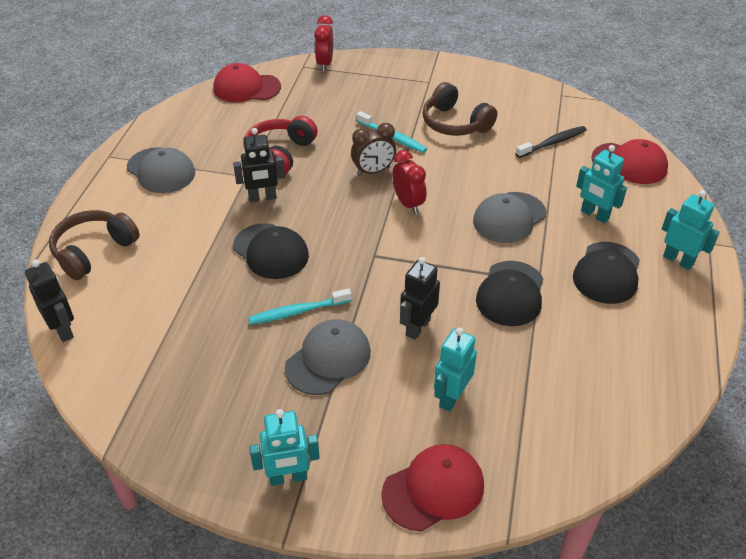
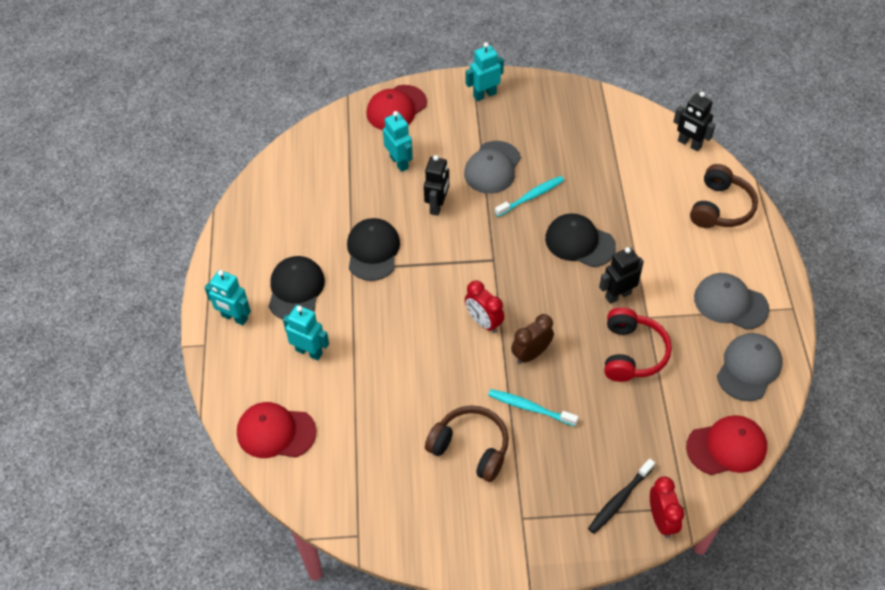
camera: 165 degrees right, 10 degrees up
turquoise robot [434,328,477,412] -> turquoise robot turned 45 degrees counterclockwise [383,111,413,172]
grey cap [473,192,547,243] -> grey cap moved to [717,333,783,401]
black toothbrush [515,126,587,158] -> black toothbrush moved to [588,459,655,534]

